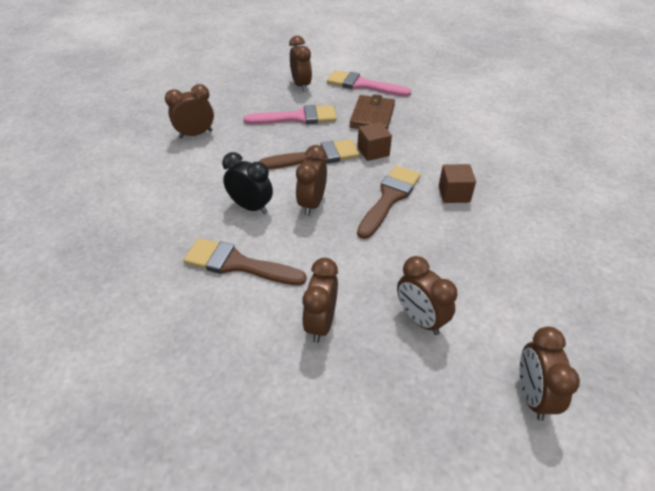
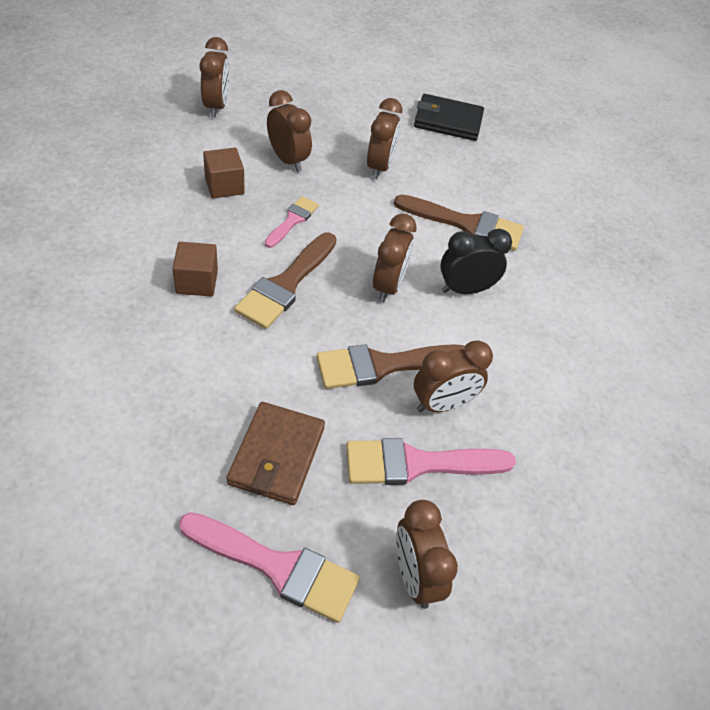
camera: 175 degrees right, 5 degrees up
brown clock [165,84,214,138] -> brown clock moved to [414,340,493,412]
black clock [222,152,273,214] -> black clock turned 135 degrees clockwise [440,229,512,294]
brown cube [357,122,392,161] -> brown cube moved to [203,148,245,198]
none -> pink brush [265,196,319,248]
none -> black wallet [414,94,484,141]

